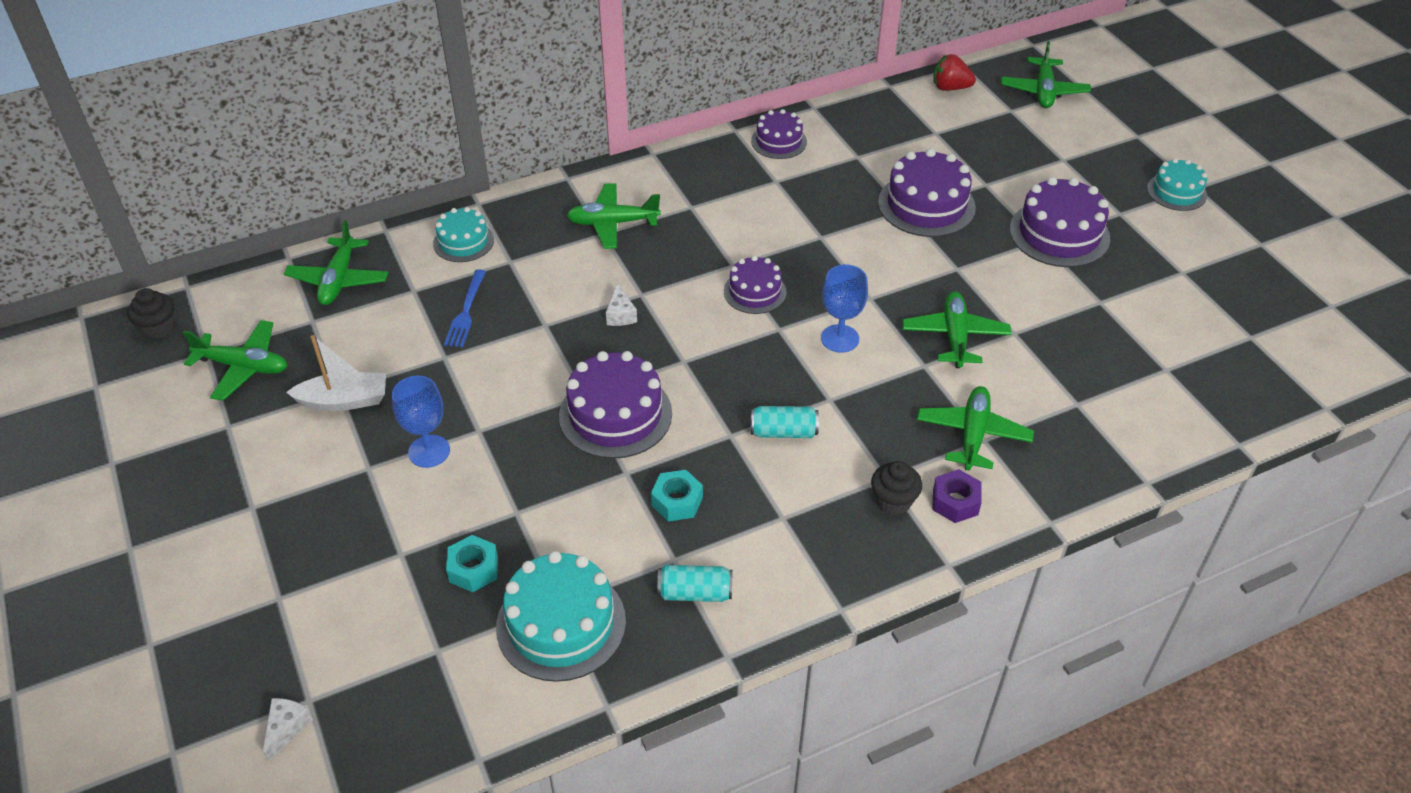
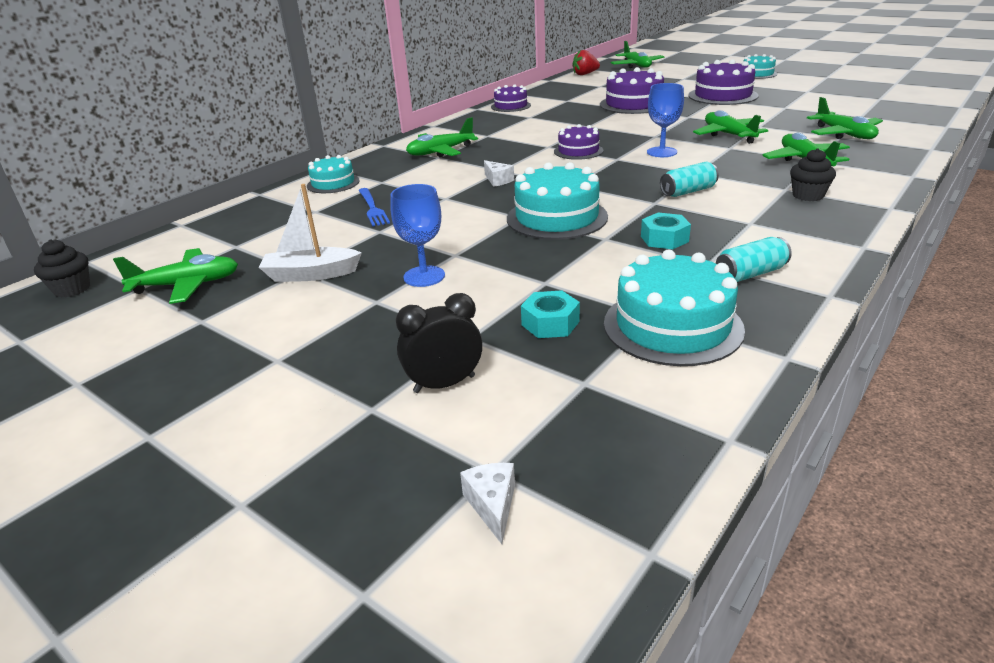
camera: 25 degrees left, 15 degrees down
green plane [284,220,388,305] -> green plane moved to [807,97,883,139]
white boat [286,335,386,411] -> white boat turned 150 degrees counterclockwise [259,184,362,282]
purple cake [559,351,672,459] -> turquoise cake [507,162,608,240]
purple nut [932,469,982,523] -> none
none -> black clock [396,293,482,393]

